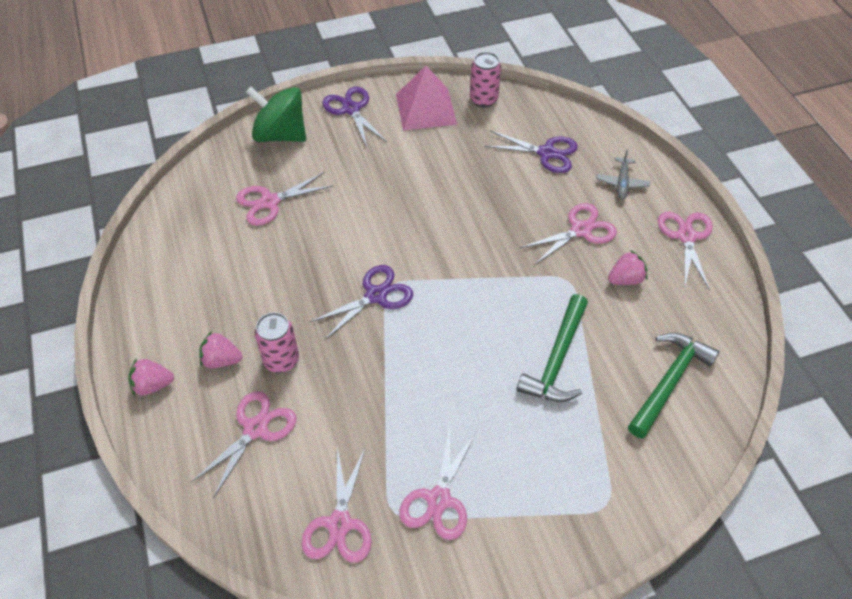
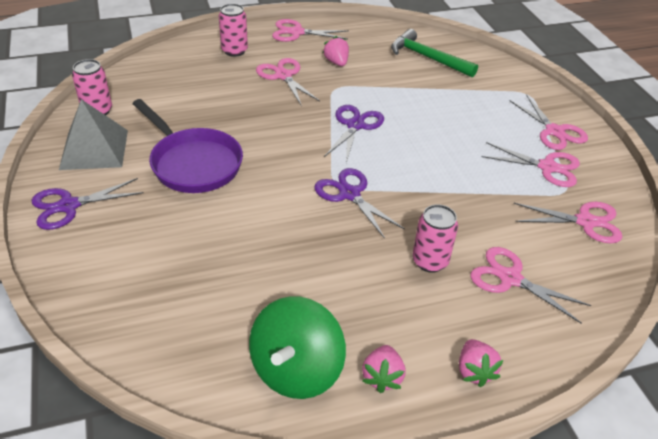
camera: 90 degrees left, 10 degrees down
pink strawberry [199,331,242,368] -> pink strawberry moved to [362,345,405,393]
pink scissors [236,172,334,226] -> pink scissors moved to [509,95,588,150]
green spinning top [246,87,306,142] -> green spinning top moved to [249,296,346,399]
pink pyramid [396,66,457,130] -> grey pyramid [59,99,128,170]
purple scissors [484,131,578,173] -> purple scissors moved to [324,105,384,163]
green hammer [517,294,588,402] -> none
grey plane [596,149,650,200] -> pink can [219,4,248,57]
none -> purple pan [132,99,243,193]

